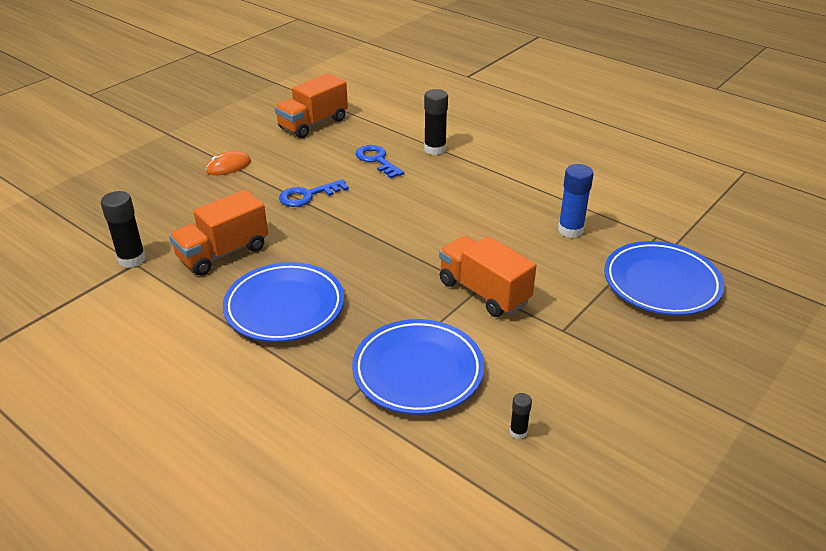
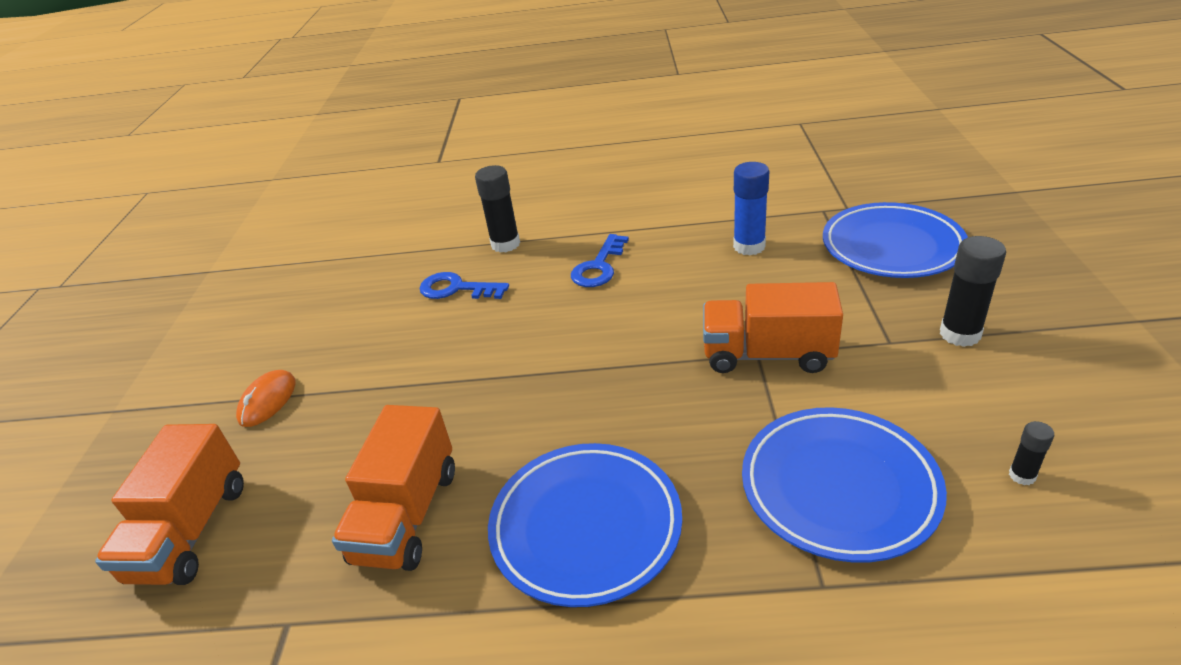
camera: 35 degrees left, 0 degrees up
black glue stick [101,191,146,268] -> black glue stick moved to [940,236,1006,347]
orange truck [275,73,348,138] -> orange truck moved to [95,424,244,585]
blue key [279,179,349,207] -> blue key moved to [571,234,629,287]

